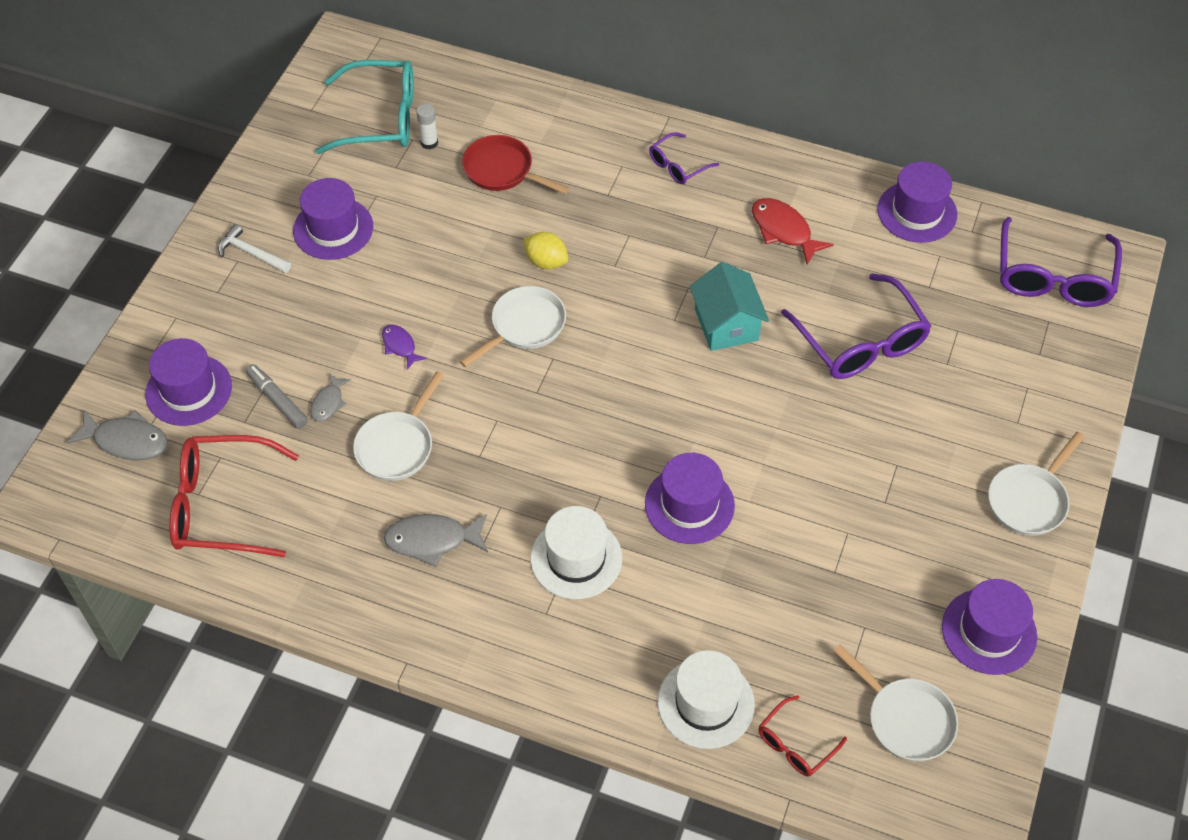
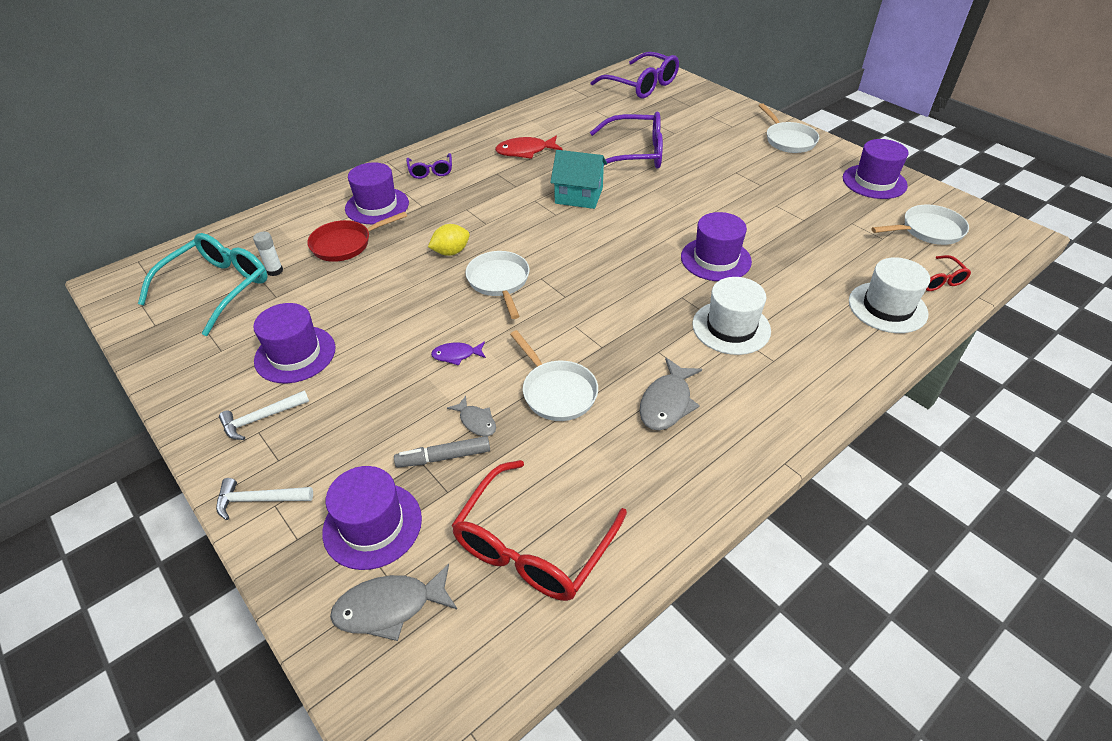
camera: 60 degrees left, 10 degrees down
grey fish [67,410,168,460] -> grey fish turned 150 degrees counterclockwise [330,564,457,641]
purple hat [877,161,957,243] -> purple hat moved to [345,162,409,224]
none -> white hammer [216,478,313,520]

